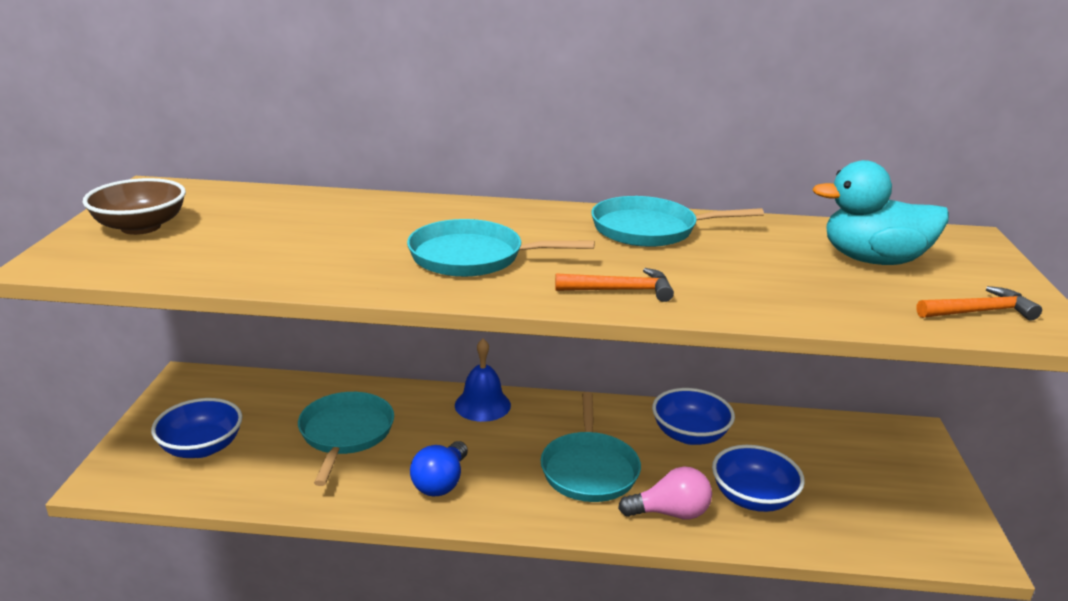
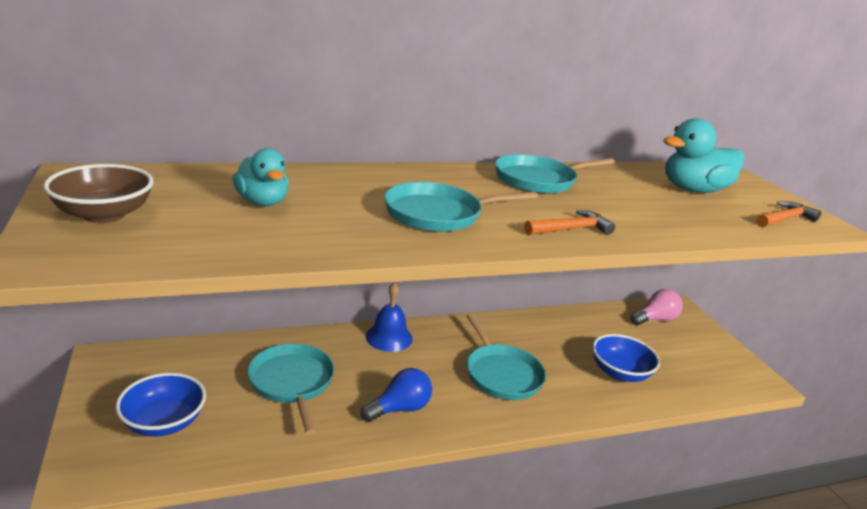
camera: 25 degrees left, 0 degrees up
blue light bulb [410,441,468,497] -> blue light bulb turned 120 degrees counterclockwise [361,368,432,422]
pink light bulb [618,467,712,519] -> pink light bulb moved to [631,289,683,325]
blue bowl [652,388,735,445] -> none
none -> turquoise duck [232,148,289,206]

